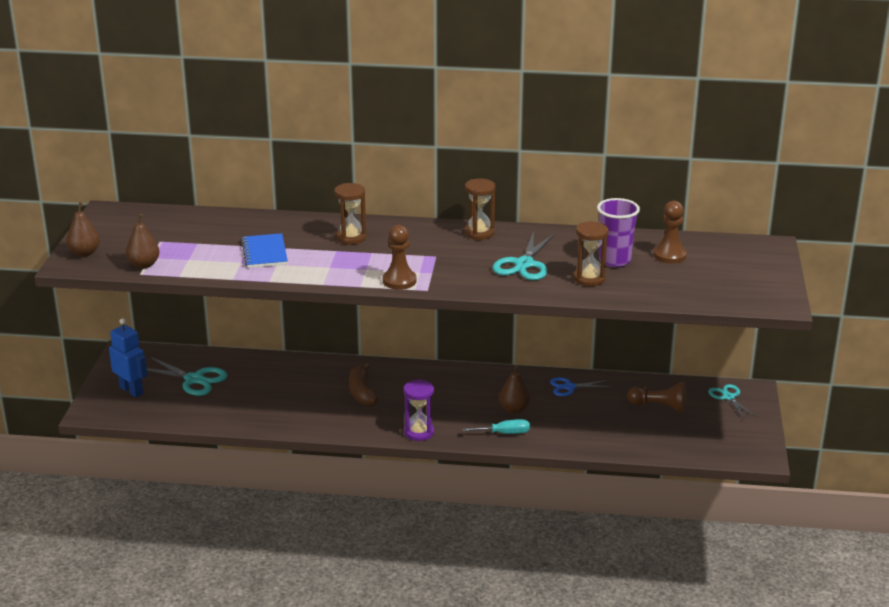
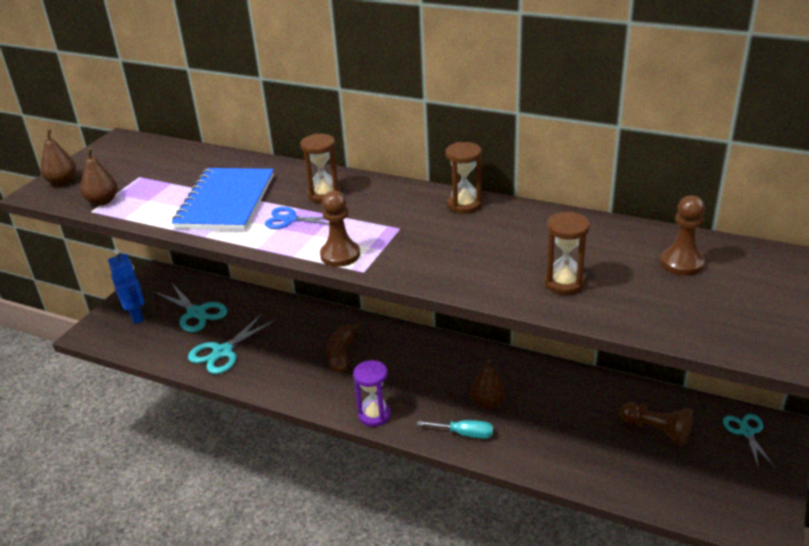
camera: 20 degrees right, 5 degrees up
blue notebook [242,233,288,268] -> blue notebook [172,168,274,230], size x1.66
turquoise scissors [493,231,555,280] -> turquoise scissors moved to [188,314,277,374]
blue scissors [550,377,611,396] -> blue scissors moved to [265,207,329,229]
purple cup [597,198,640,267] -> none

